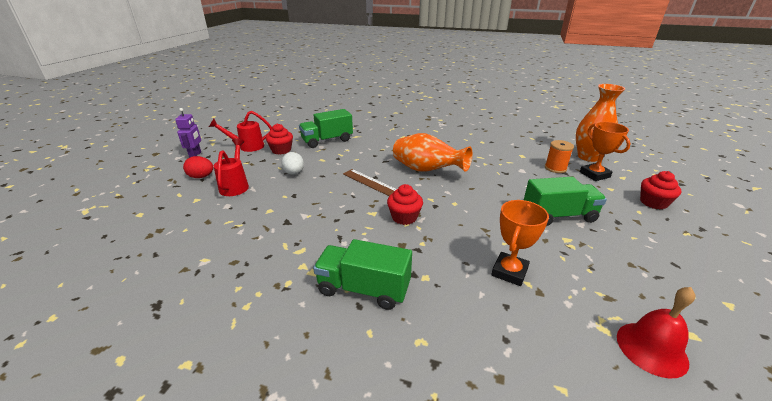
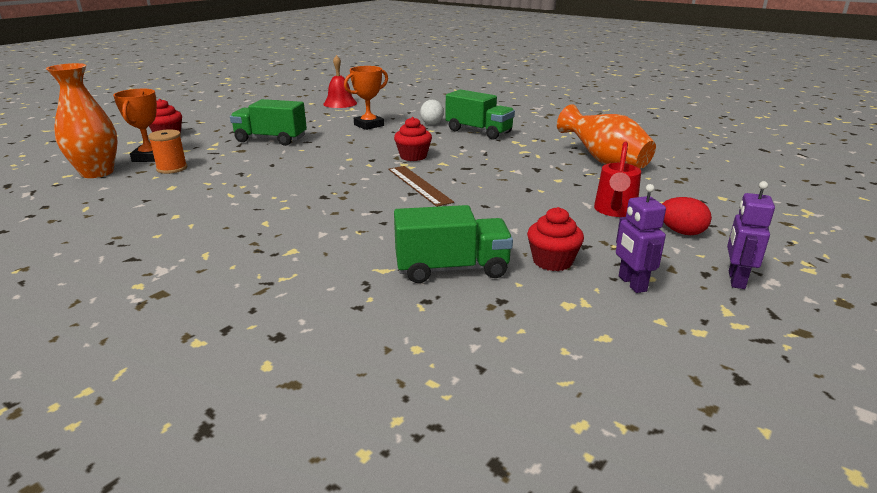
camera: 160 degrees left, 5 degrees down
red watering can [209,111,272,152] -> purple robot [616,184,666,293]
white egg [281,152,304,175] -> white egg moved to [420,100,444,125]
orange vase [393,133,472,172] -> orange vase moved to [557,104,656,168]

